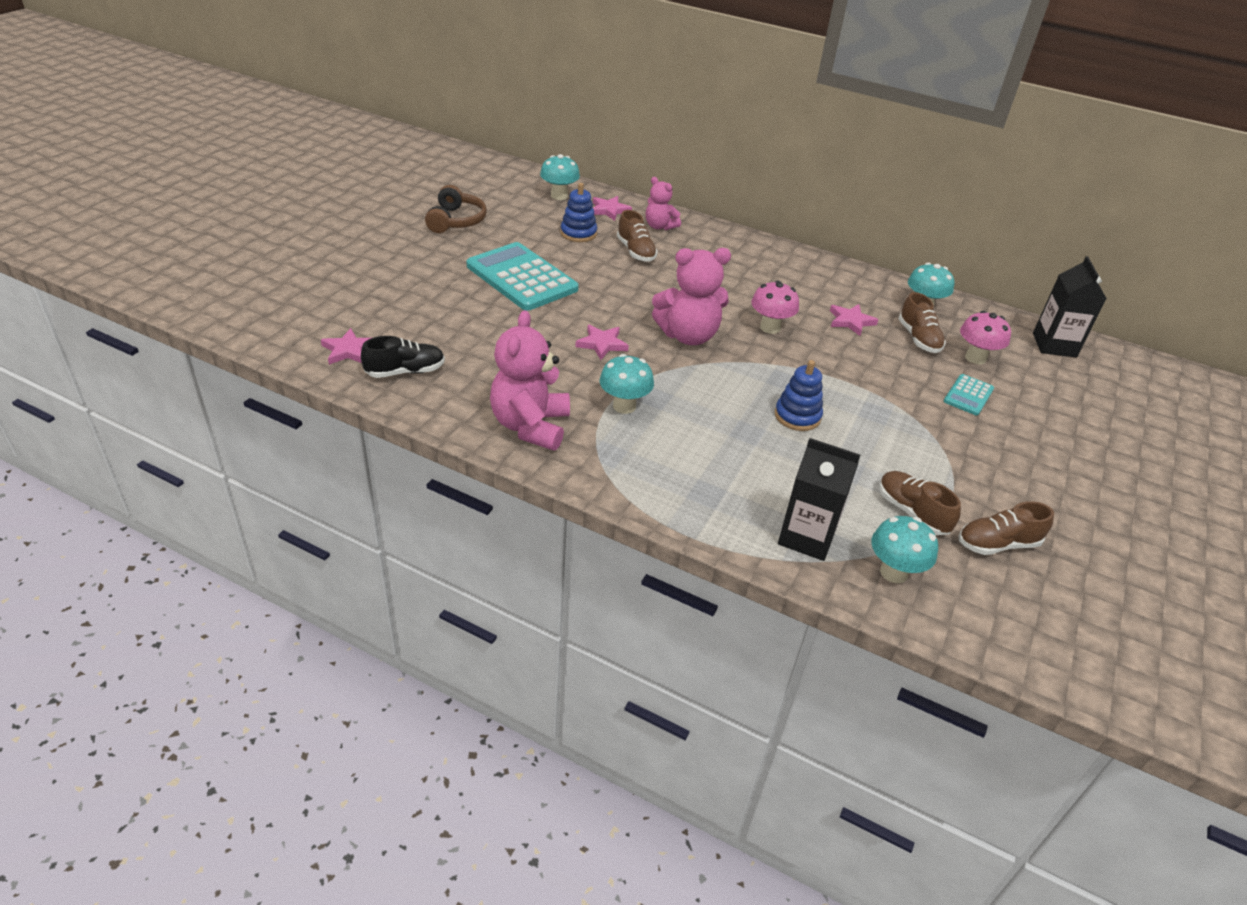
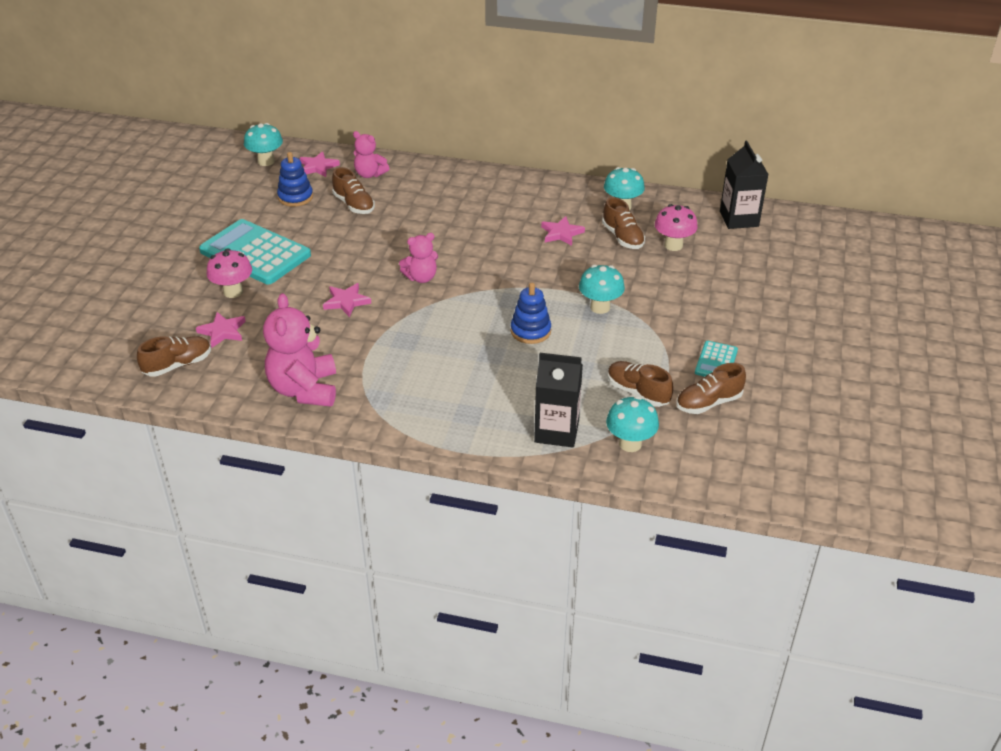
camera: 10 degrees left, 0 degrees up
pink star [321,328,371,365] -> pink star moved to [196,312,246,348]
black shoe [361,336,445,378] -> brown shoe [137,336,211,377]
brown headphones [425,185,487,233] -> none
turquoise mushroom [599,354,654,414] -> turquoise mushroom moved to [579,265,625,314]
pink teddy bear [652,248,731,345] -> pink teddy bear [399,233,438,283], size x0.58
pink mushroom [751,281,799,334] -> pink mushroom moved to [207,248,252,298]
turquoise calculator [944,374,994,415] -> turquoise calculator moved to [695,341,738,377]

